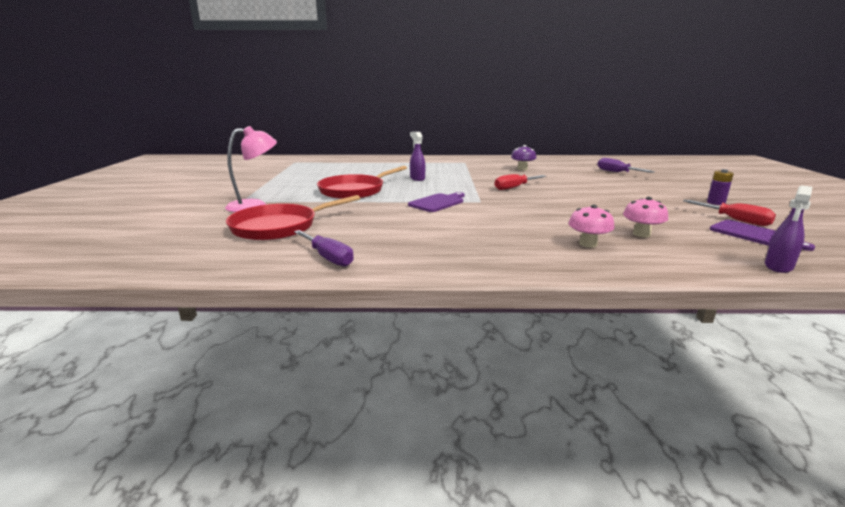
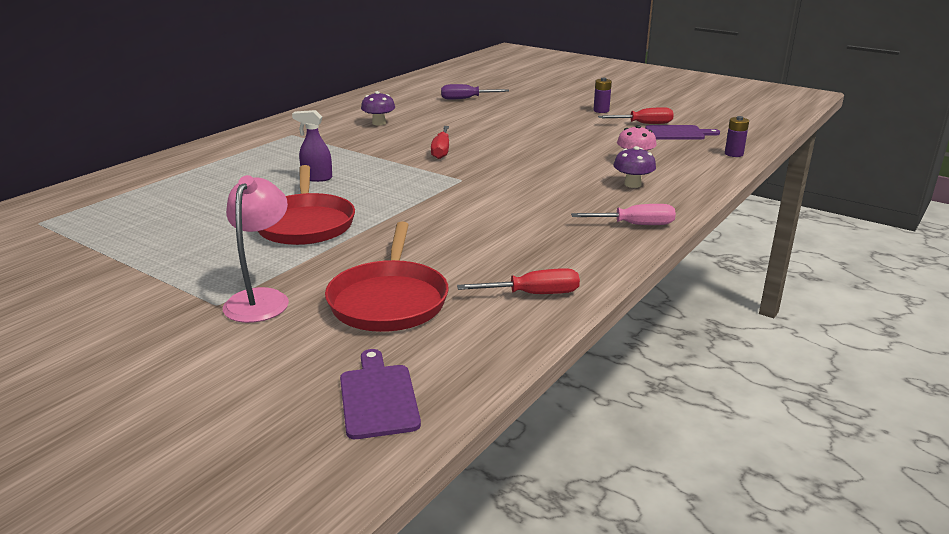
camera: 55 degrees left, 5 degrees up
purple screwdriver [294,230,354,267] -> red screwdriver [457,268,580,294]
purple cutting board [408,192,464,212] -> purple cutting board moved to [340,349,421,439]
pink mushroom [568,205,615,248] -> purple mushroom [613,146,656,188]
purple spray bottle [765,185,812,273] -> purple battery [725,116,749,157]
none -> pink screwdriver [571,204,676,225]

